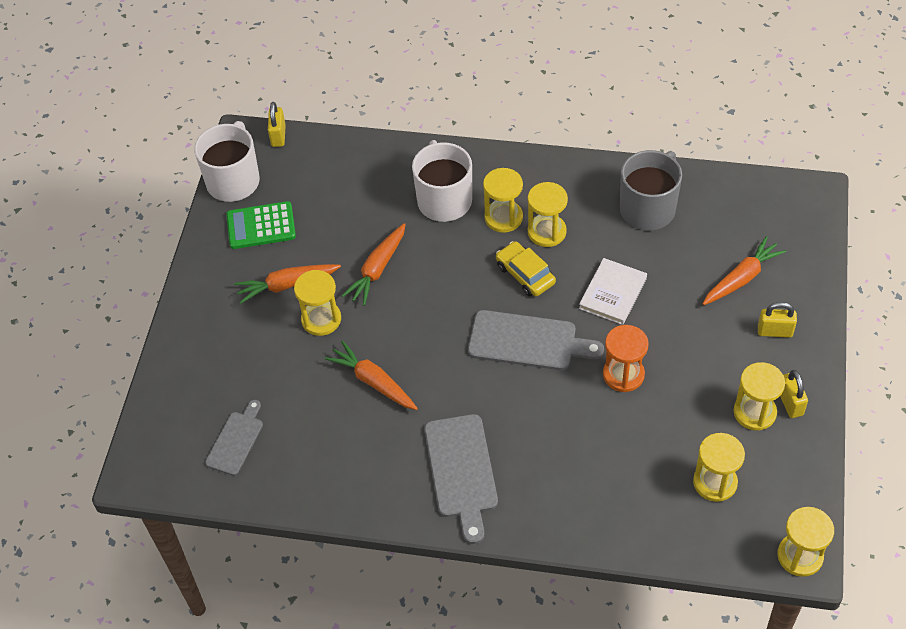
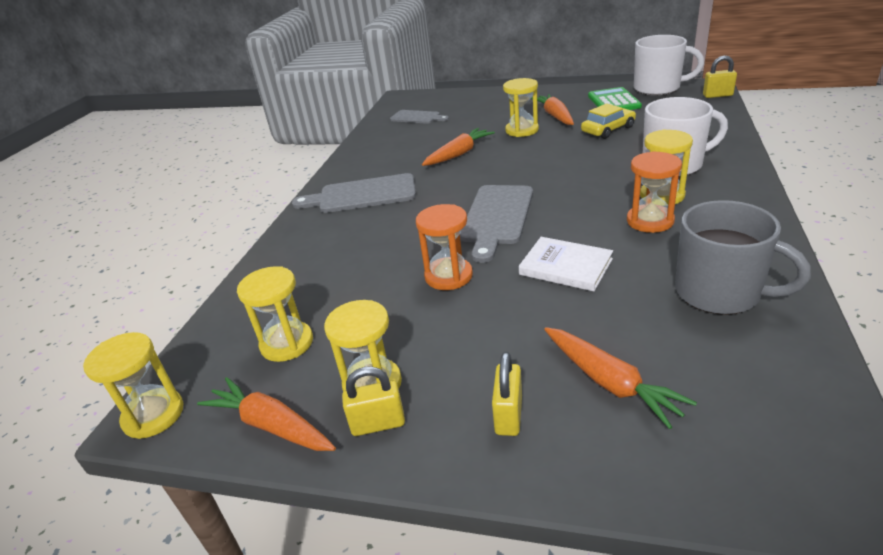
camera: 95 degrees right, 20 degrees down
orange carrot [342,223,406,306] -> orange carrot moved to [197,377,336,451]
yellow car [496,241,556,296] -> yellow car moved to [581,103,636,139]
yellow hourglass [528,182,568,247] -> orange hourglass [627,151,682,233]

